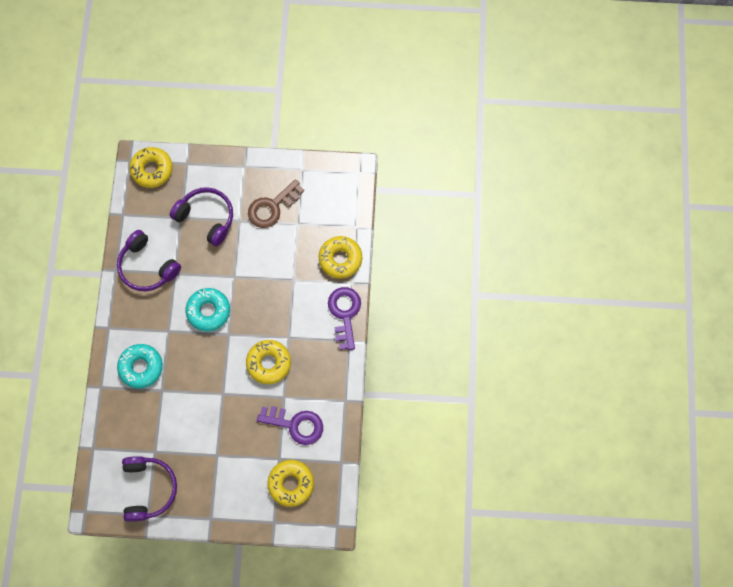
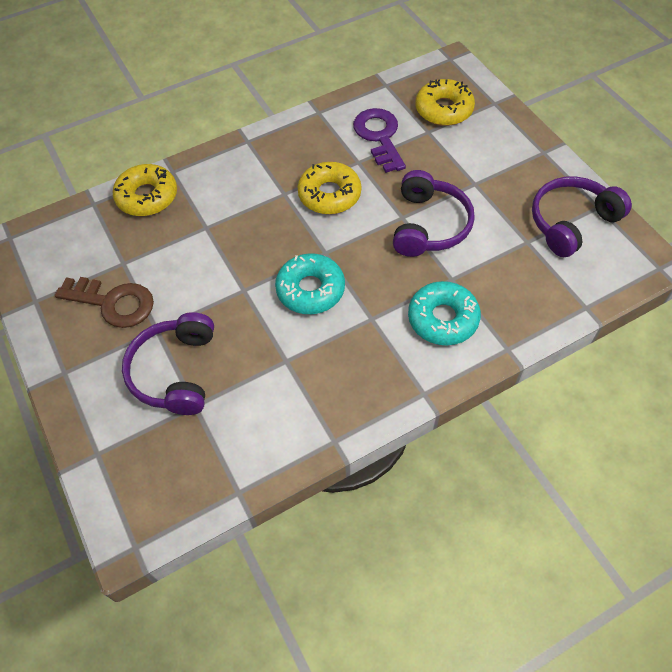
camera: 120 degrees left, 15 degrees down
purple headphones [117,230,181,291] -> purple headphones moved to [393,170,475,257]
yellow donut [129,147,173,188] -> none
purple key [328,287,361,350] -> none

